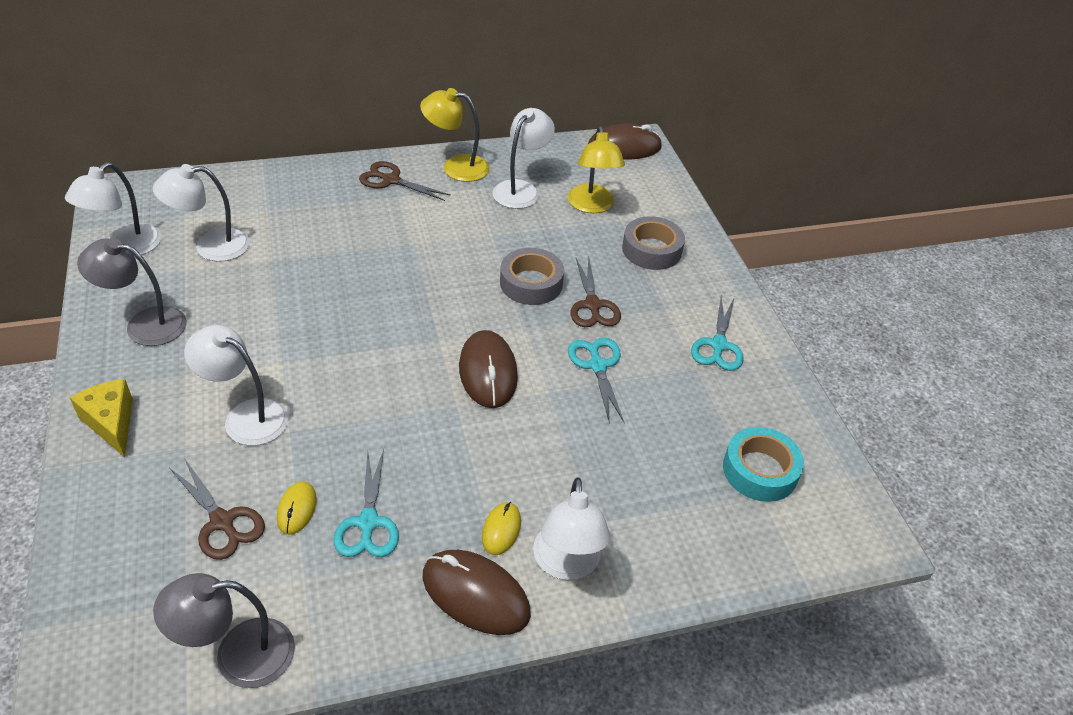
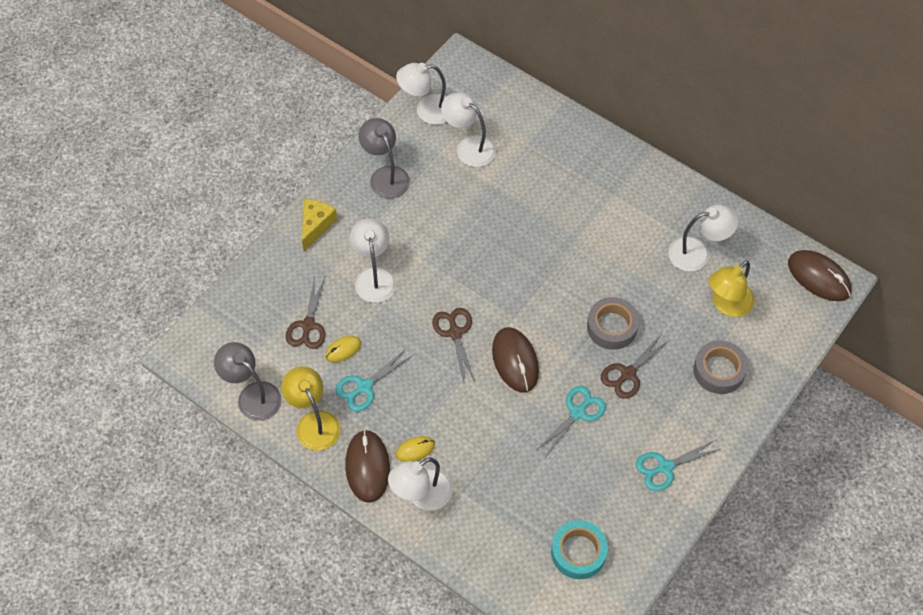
camera: 55 degrees right, 15 degrees up
brown scissors [359,161,451,201] -> brown scissors moved to [432,308,475,382]
yellow lamp [420,88,490,182] -> yellow lamp moved to [281,366,341,451]
brown mouse [459,330,518,408] -> brown mouse turned 60 degrees counterclockwise [492,327,539,392]

